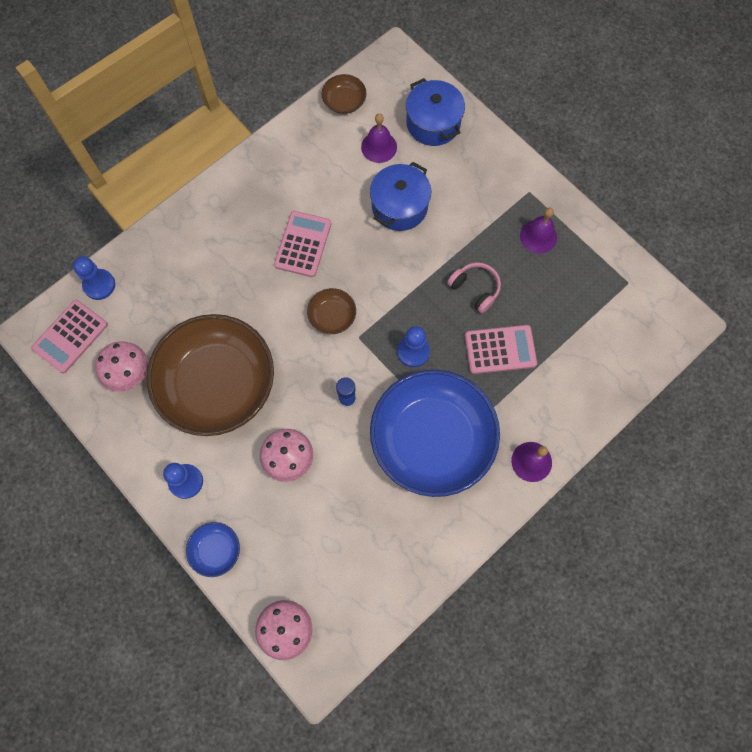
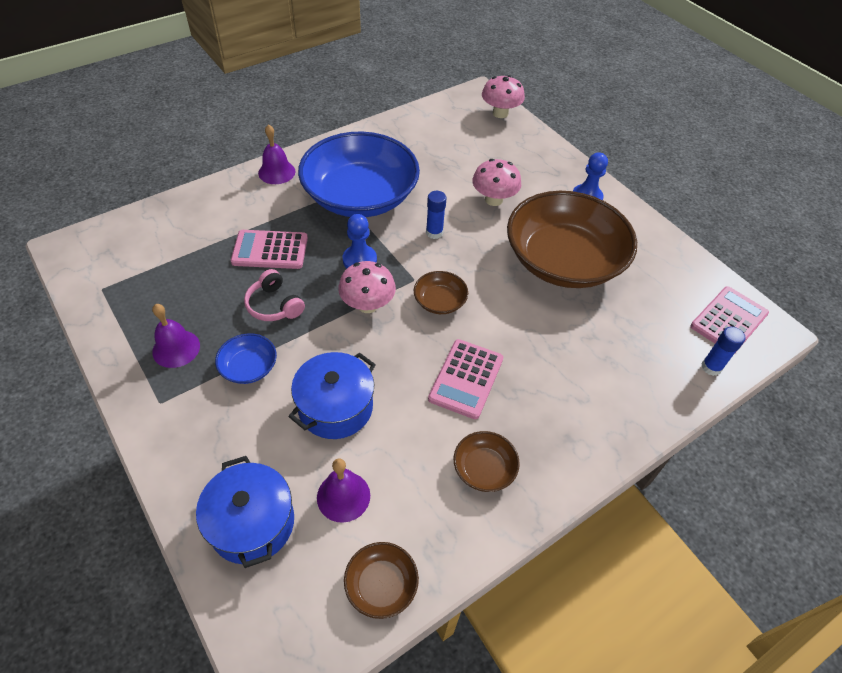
camera: 175 degrees left, 20 degrees down
blue pawn [73,256,115,300] -> blue glue stick [701,327,746,376]
pink mushroom [95,341,148,392] -> pink mushroom moved to [338,261,396,313]
blue bowl [186,522,240,577] -> blue bowl moved to [215,333,277,384]
none -> brown bowl [453,431,520,492]

